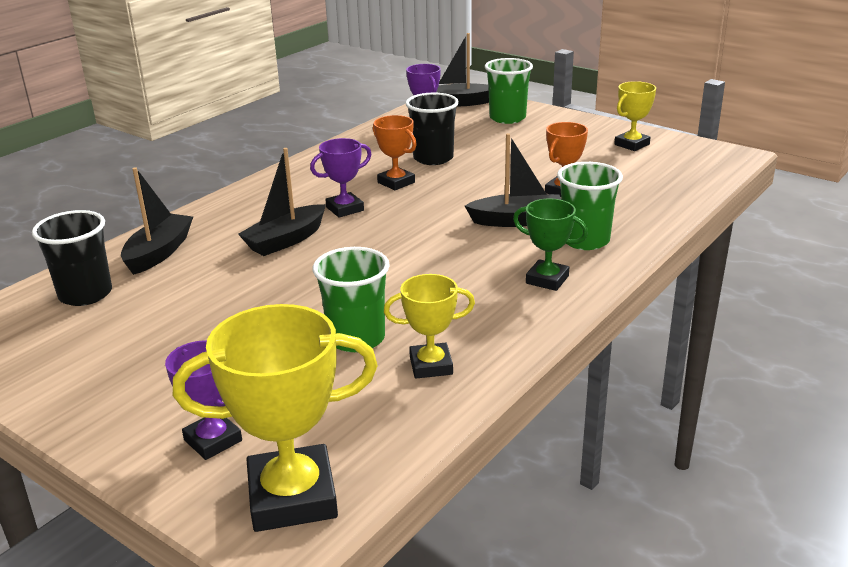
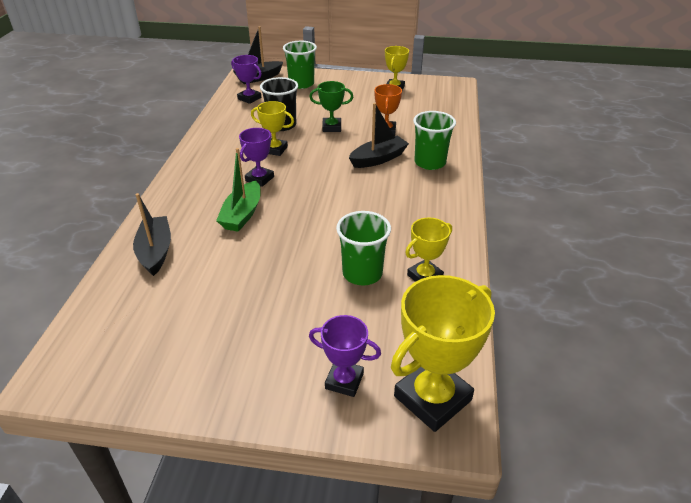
camera: 30 degrees left, 10 degrees up
black cup [32,210,112,306] -> none
black boat [238,148,326,256] -> green boat [216,148,261,232]
orange trophy [373,115,417,190] -> yellow trophy [251,101,294,156]
green trophy [513,198,588,291] -> green trophy moved to [309,81,353,132]

